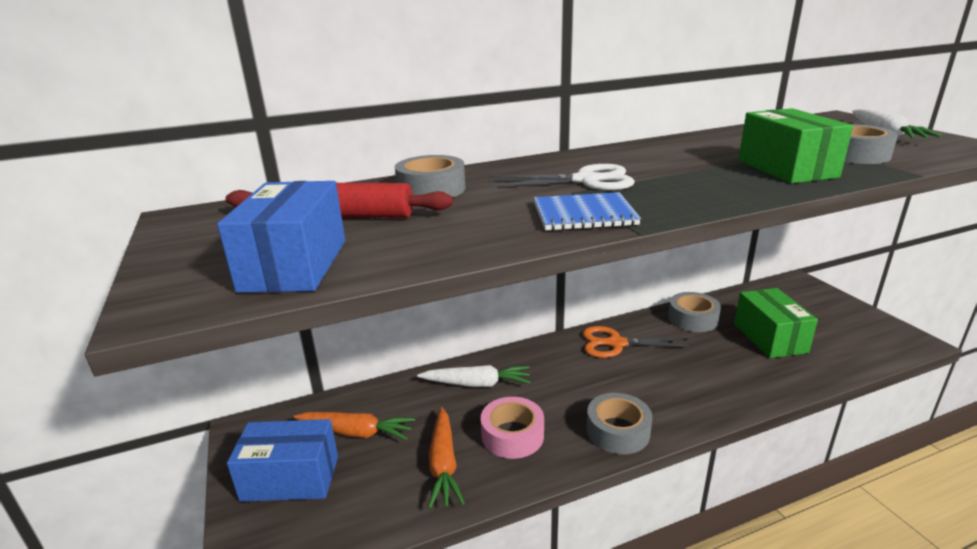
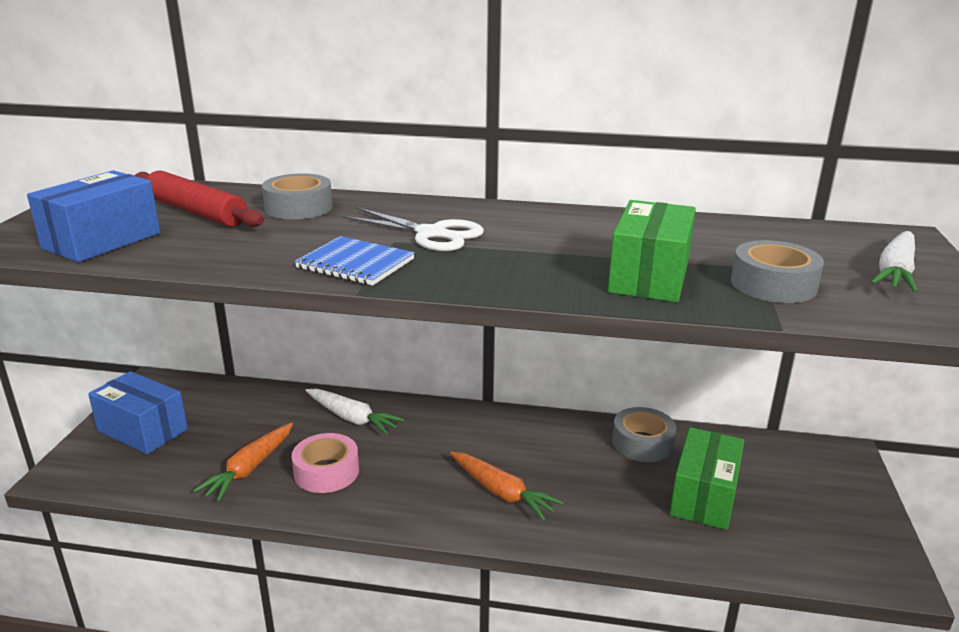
camera: 30 degrees right, 0 degrees up
orange carrot [293,412,415,440] -> orange carrot moved to [450,452,564,521]
orange scissors [582,326,694,358] -> none
grey tape [586,393,652,454] -> none

